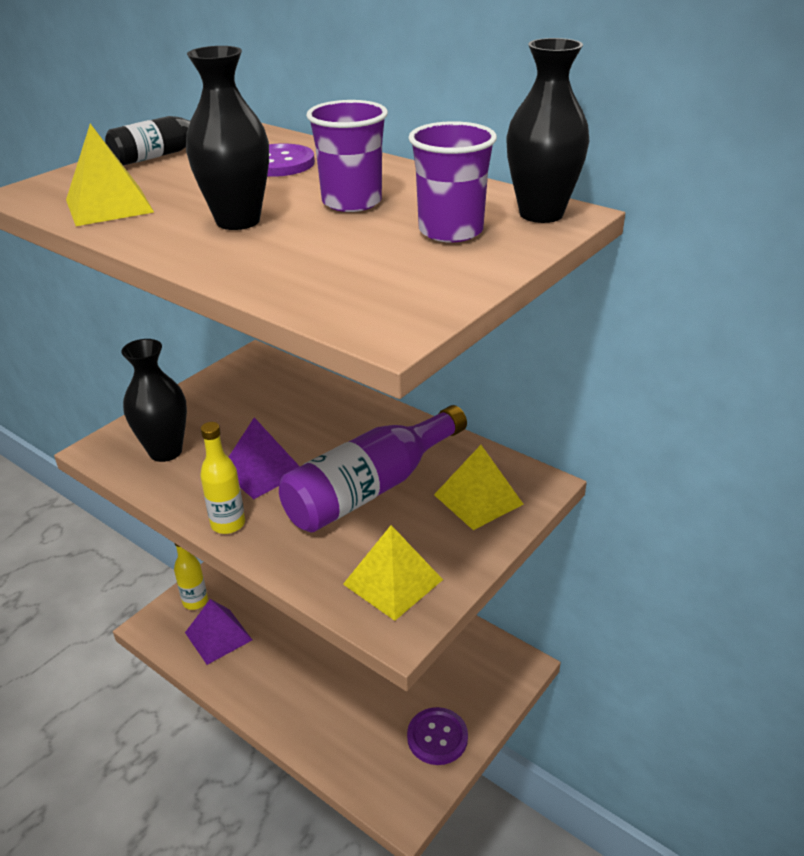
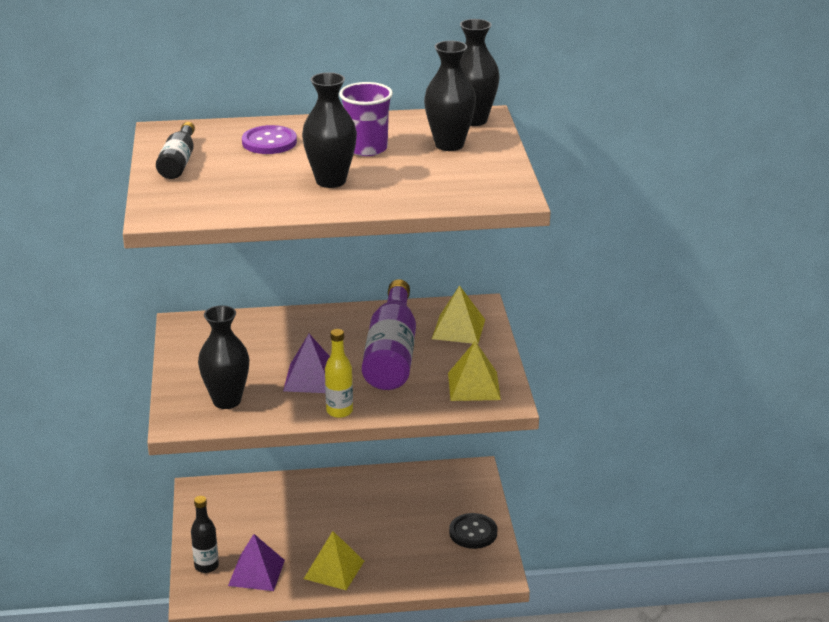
camera: 45 degrees left, 5 degrees down
yellow pyramid [66,124,154,226] -> yellow pyramid moved to [304,531,364,590]
yellow bottle [174,543,208,610] -> black bottle [191,496,219,573]
purple button [407,707,468,765] -> black button [449,513,497,549]
purple cup [409,121,497,243] -> black vase [424,41,476,151]

